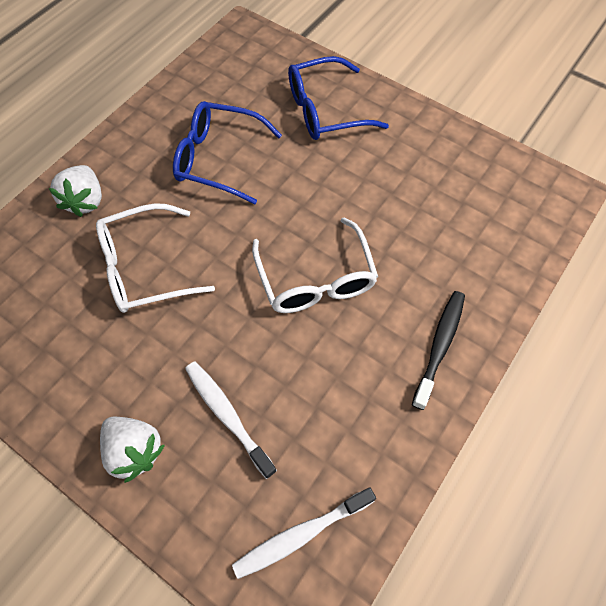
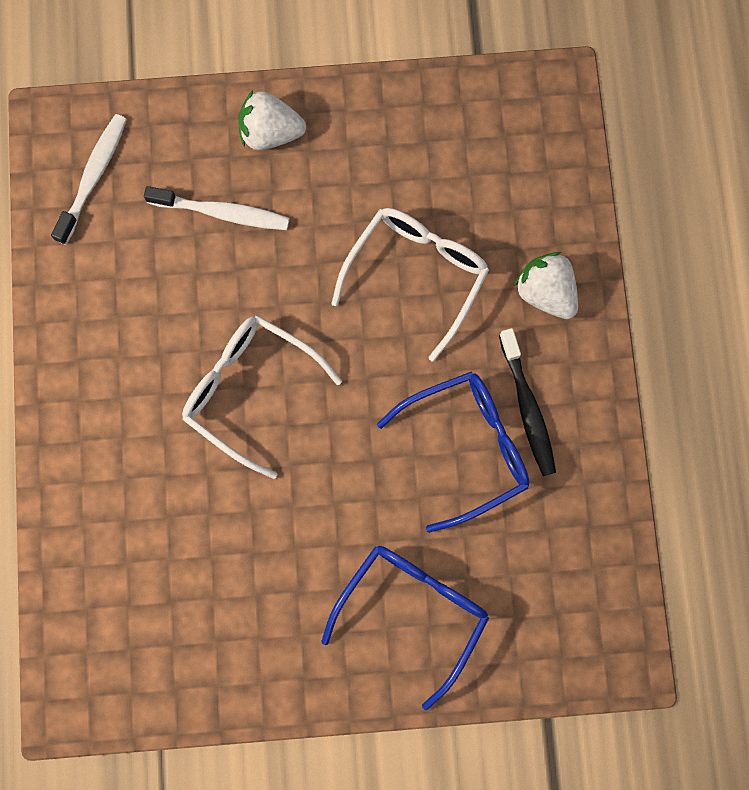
camera: 140 degrees right, 15 degrees up
black toothbrush [412,291,465,410] -> black toothbrush moved to [499,328,556,476]

